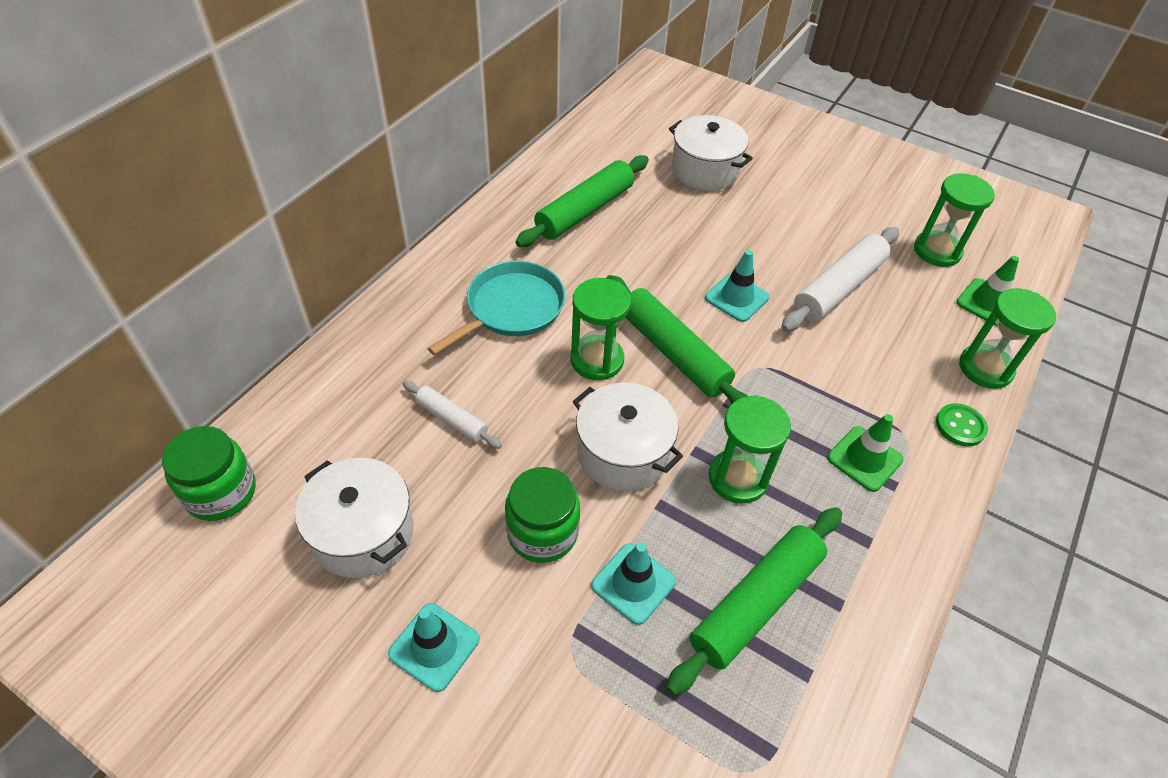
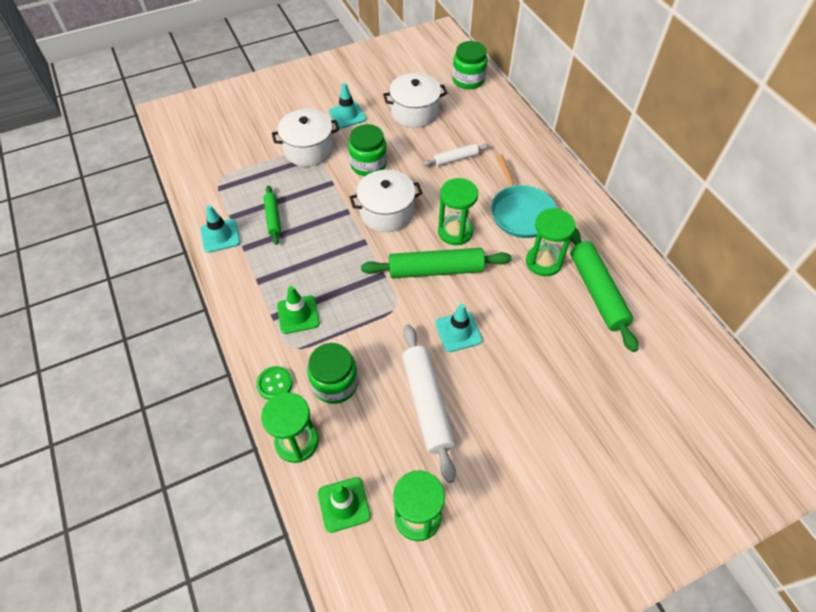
camera: 125 degrees right, 5 degrees up
turquoise traffic cone [591,543,676,625] -> turquoise traffic cone moved to [201,205,240,253]
green rolling pin [666,507,842,695] -> green rolling pin [264,185,281,245], size x0.55
white pot [669,115,753,191] -> white pot moved to [272,109,340,167]
green hourglass [709,395,791,504] -> green hourglass moved to [526,208,576,276]
none -> green jar [307,343,358,404]

